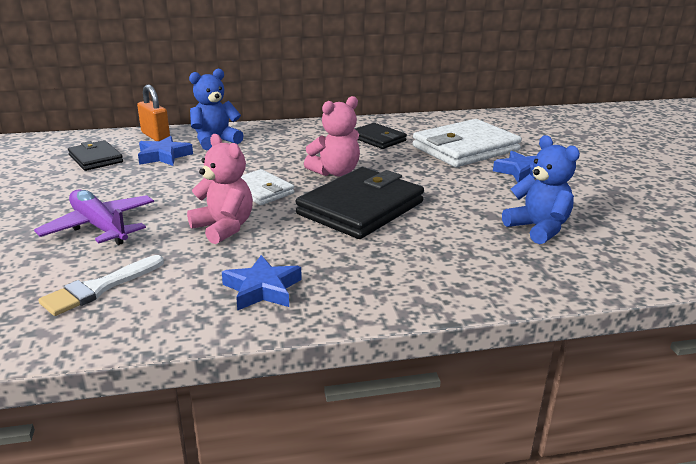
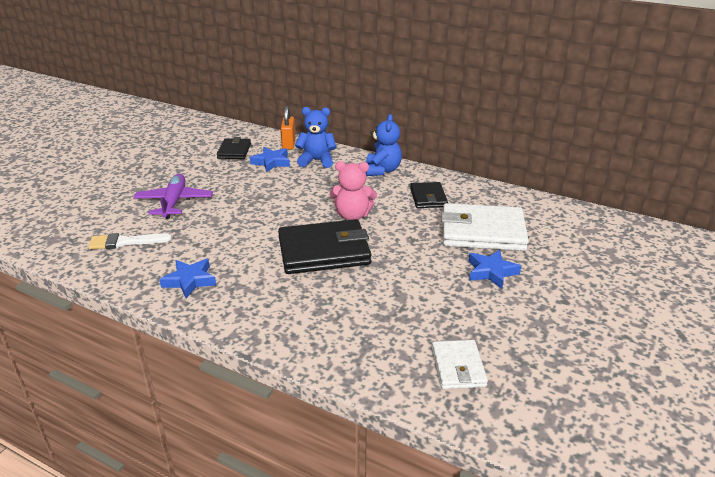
camera: 40 degrees right, 5 degrees up
pink teddy bear [187,134,253,244] -> none
white wallet [241,169,295,205] -> white wallet moved to [432,340,488,389]
blue teddy bear [502,135,580,244] -> blue teddy bear moved to [366,114,402,176]

